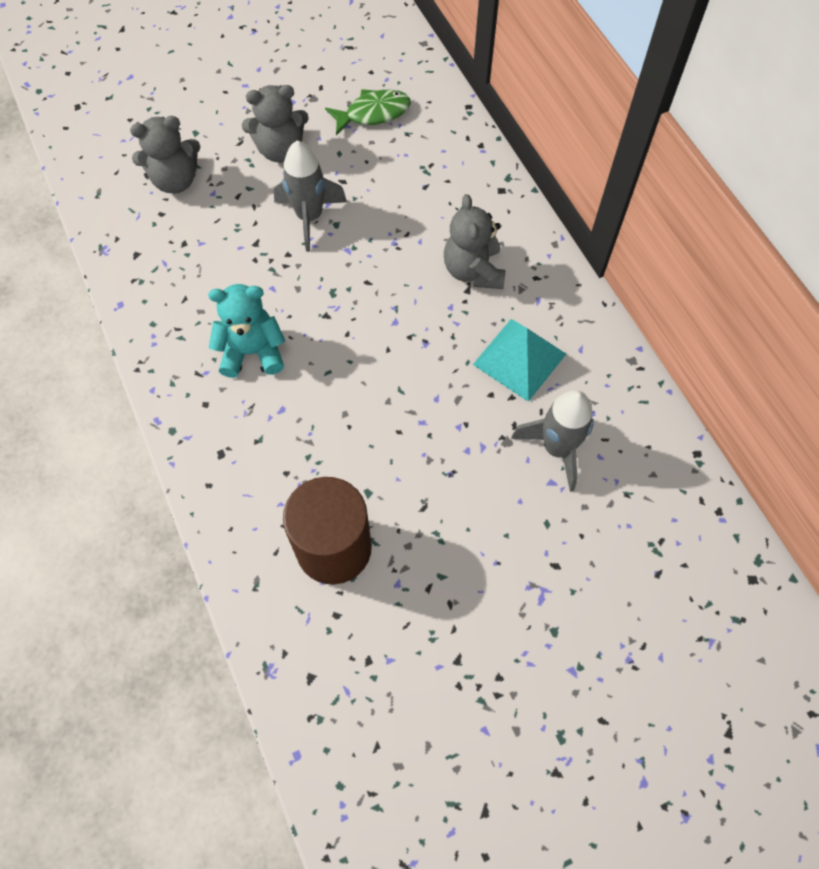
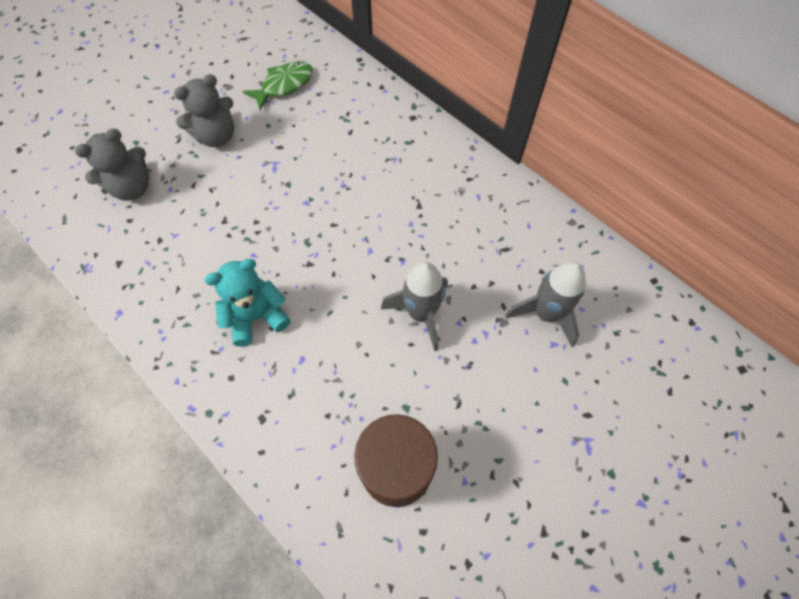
camera: 20 degrees left, 0 degrees up
grey rocket [274,141,347,252] -> grey rocket moved to [381,262,448,351]
grey teddy bear [444,194,506,289] -> none
turquoise pyramid [473,319,566,402] -> none

